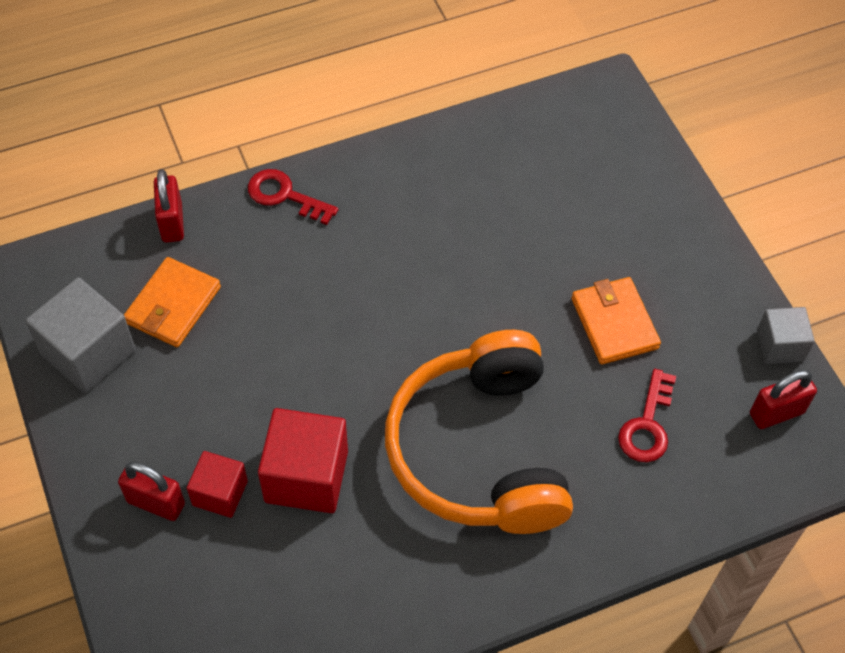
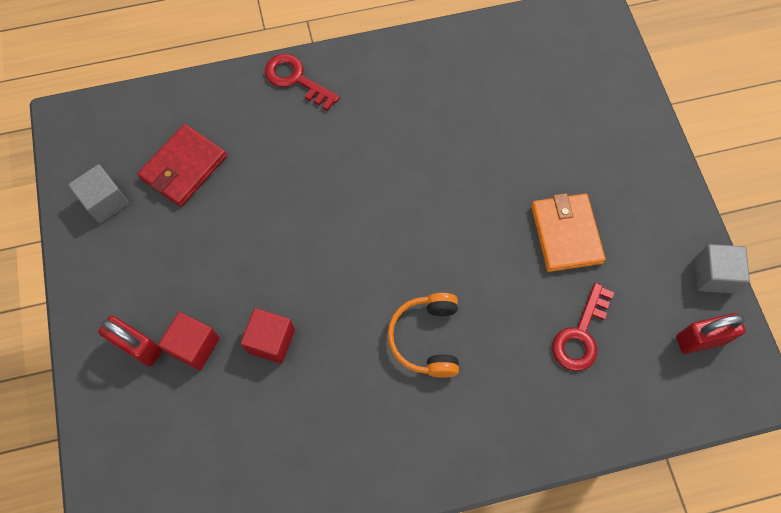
camera: 10 degrees right, 10 degrees up
grey cube [26,277,136,393] -> grey cube [68,164,129,224], size x0.60
orange wallet [124,257,221,347] -> red wallet [138,124,227,207]
red padlock [154,169,184,242] -> none
red cube [258,408,348,513] -> red cube [240,308,295,364], size x0.60
orange headphones [385,330,573,534] -> orange headphones [388,293,459,378], size x0.46

